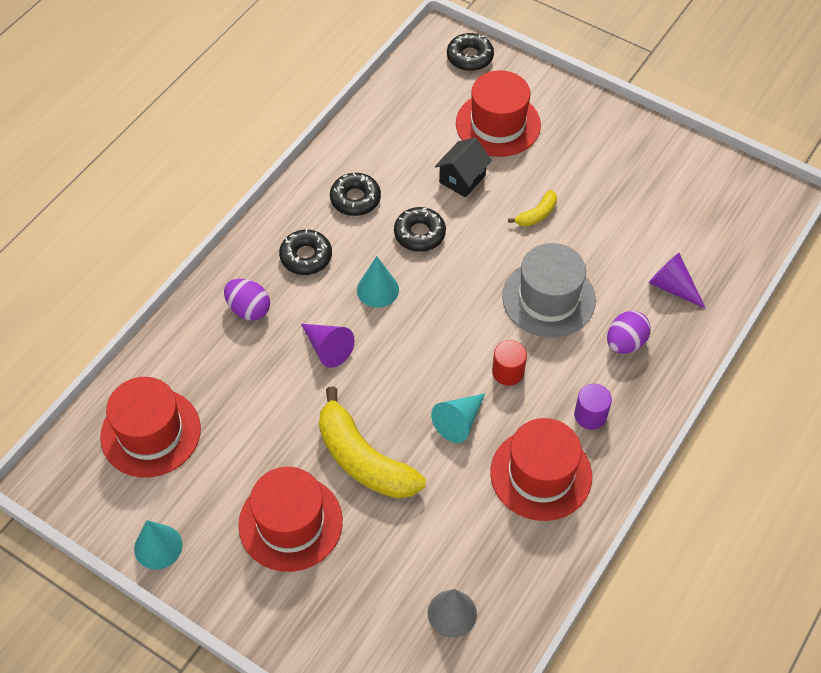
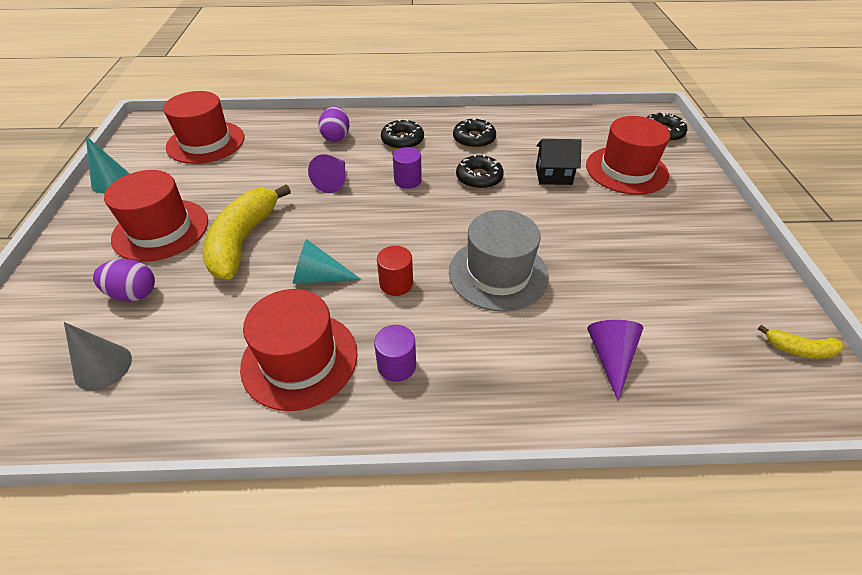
camera: 55 degrees right, 10 degrees down
turquoise cone [357,256,399,308] -> purple cylinder [393,147,422,189]
yellow banana [508,190,557,227] -> yellow banana moved to [758,325,844,359]
purple egg [607,311,651,354] -> purple egg moved to [93,259,155,302]

